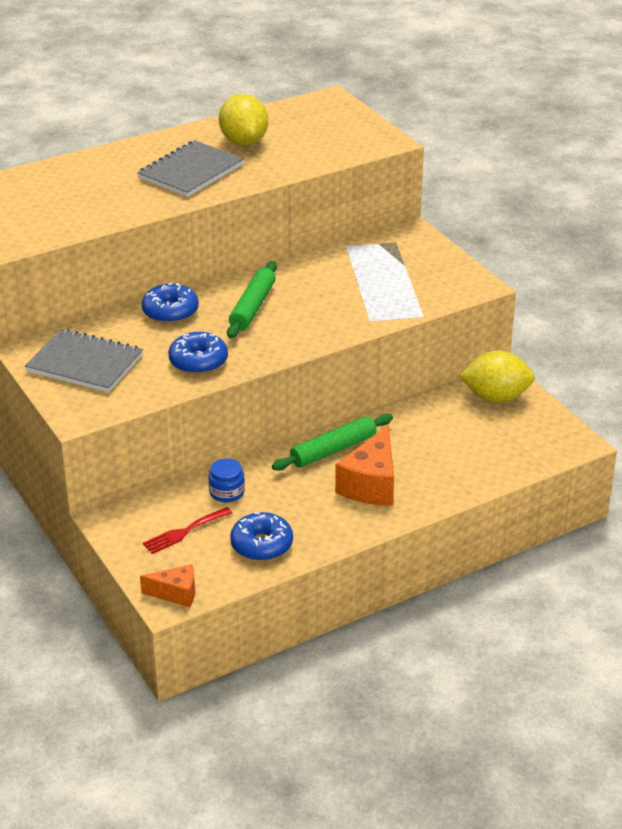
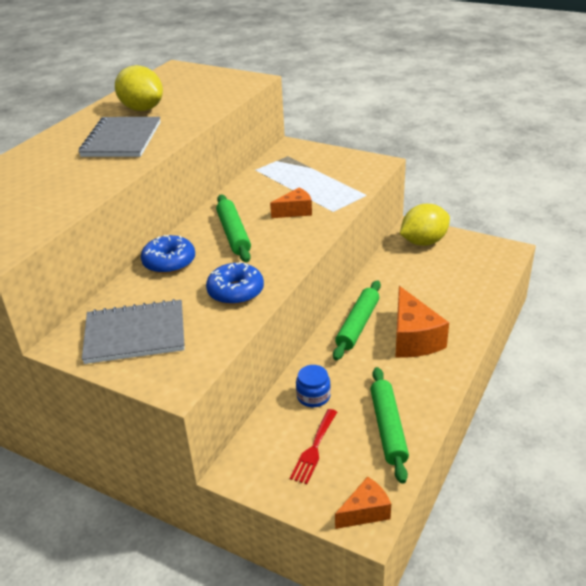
camera: 30 degrees left, 0 degrees up
blue donut [230,512,293,561] -> green rolling pin [370,367,409,484]
none -> orange cheese [270,187,312,218]

